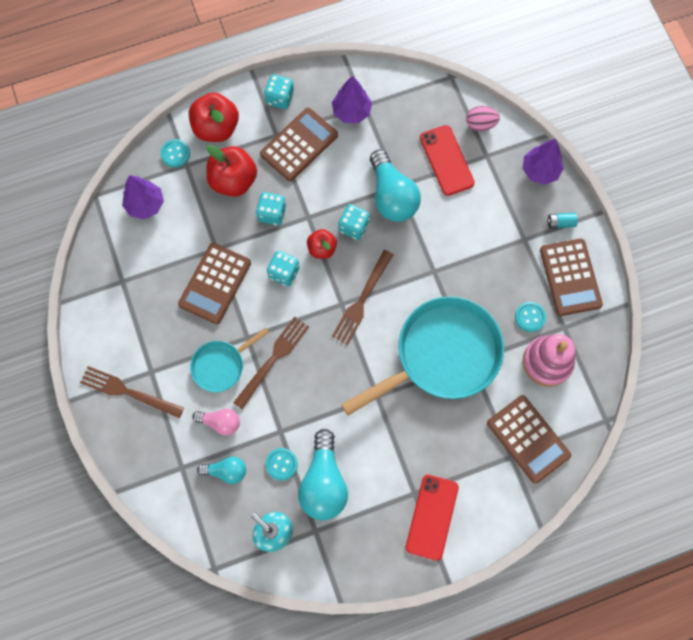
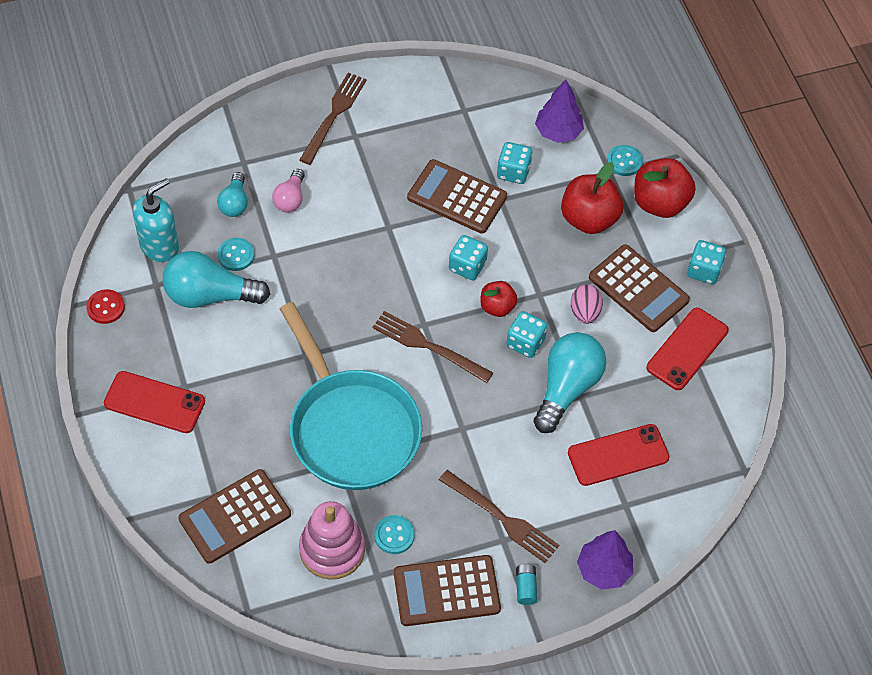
camera: 90 degrees right, 15 degrees down
turquoise pan [190,327,269,392] -> none
brown fork [233,316,309,409] -> brown fork moved to [439,470,559,563]
turquoise dice [256,192,286,225] -> turquoise dice moved to [497,142,533,184]
purple tree [332,76,372,123] -> red phone [646,308,728,390]
turquoise light bulb [370,149,421,222] -> turquoise light bulb turned 135 degrees clockwise [533,332,607,433]
pink egg [466,106,500,131] -> pink egg moved to [571,284,603,324]
none -> red button [86,289,125,324]

